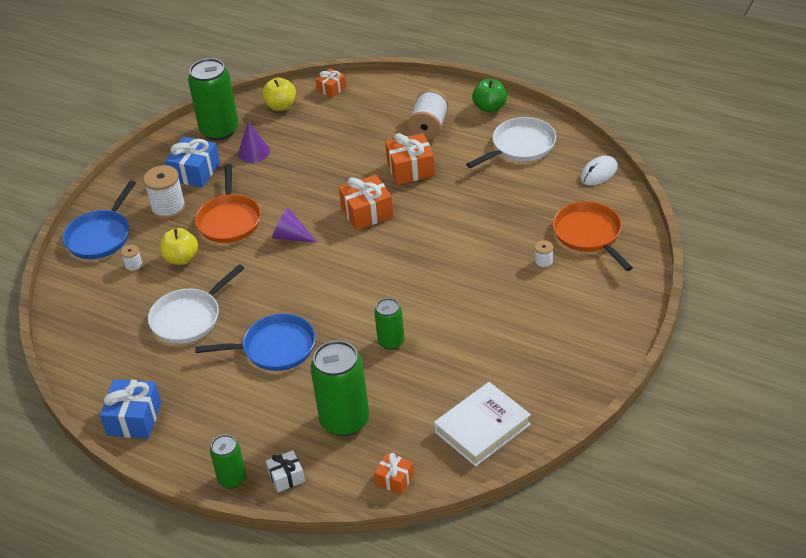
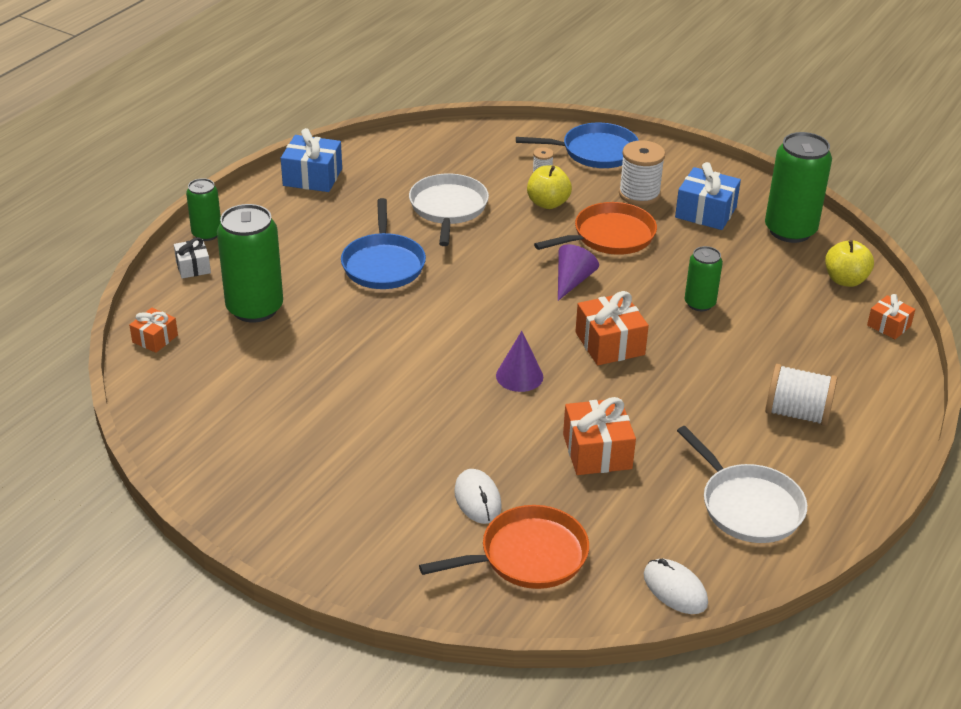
camera: 90 degrees right, 5 degrees down
blue pan [63,181,136,259] -> blue pan turned 150 degrees clockwise [516,123,639,168]
white pan [148,264,245,344] -> white pan turned 45 degrees clockwise [409,174,489,246]
orange pan [195,164,261,243] -> orange pan turned 150 degrees clockwise [534,202,657,255]
purple cone [238,121,270,163] -> purple cone moved to [496,331,543,392]
green can [374,298,405,350] -> green can moved to [684,246,723,311]
orange gift [385,133,435,185] -> orange gift moved to [563,397,636,475]
white book [434,382,531,467] -> none
green apple [472,79,507,113] -> none
white spool [535,240,553,269] -> white mouse [454,469,502,524]

